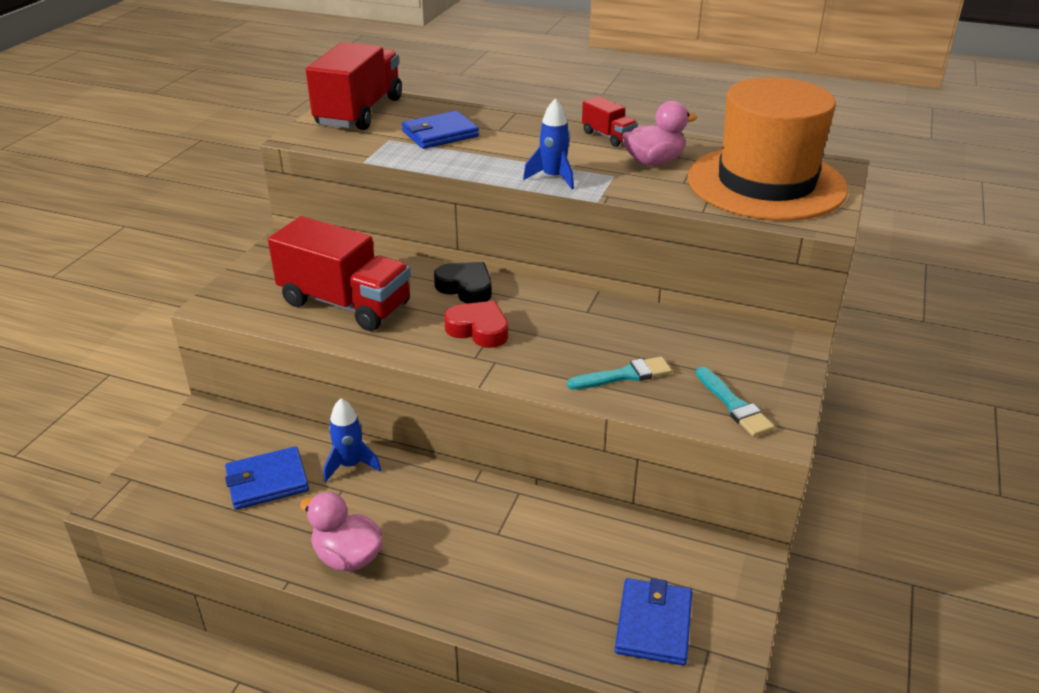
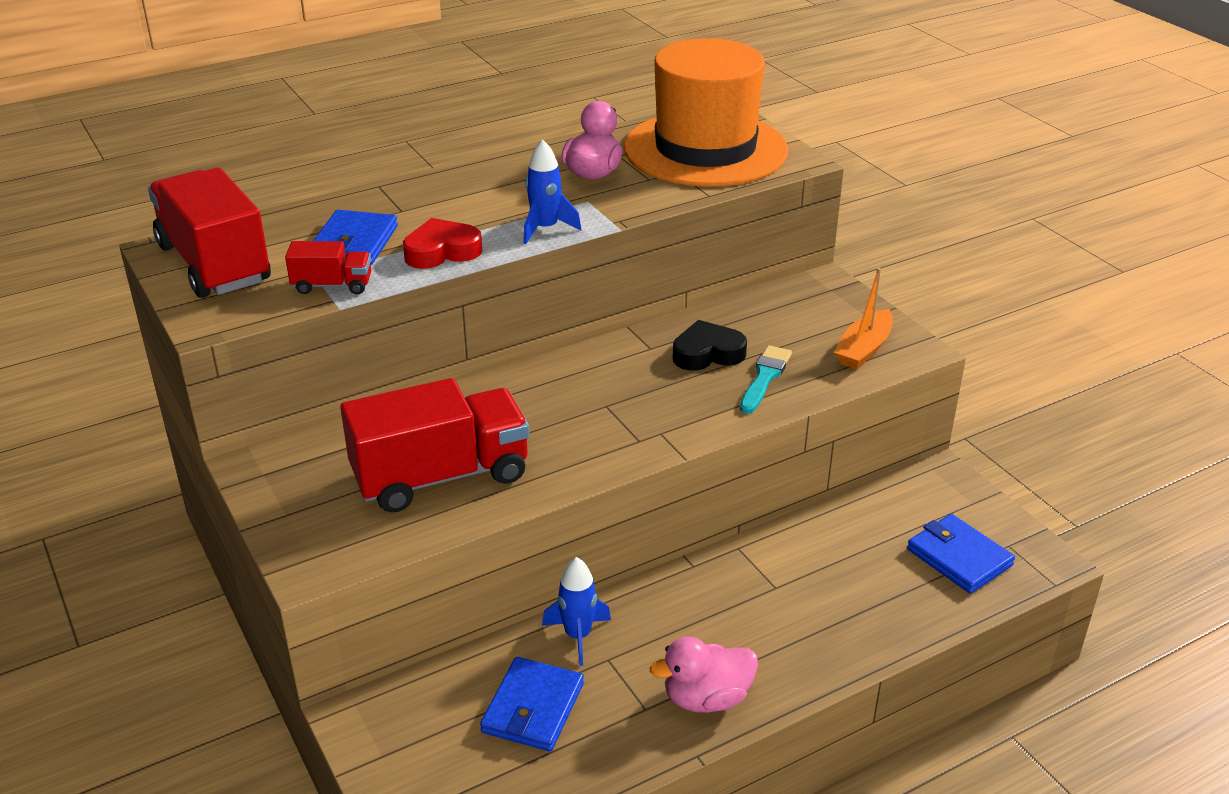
camera: 50 degrees left, 0 degrees up
black heart [434,262,492,304] -> black heart moved to [673,320,747,371]
red heart [444,301,508,348] -> red heart moved to [403,218,482,269]
red truck [582,96,638,147] -> red truck moved to [285,241,371,295]
turquoise brush [696,367,775,437] -> orange boat [834,268,893,369]

